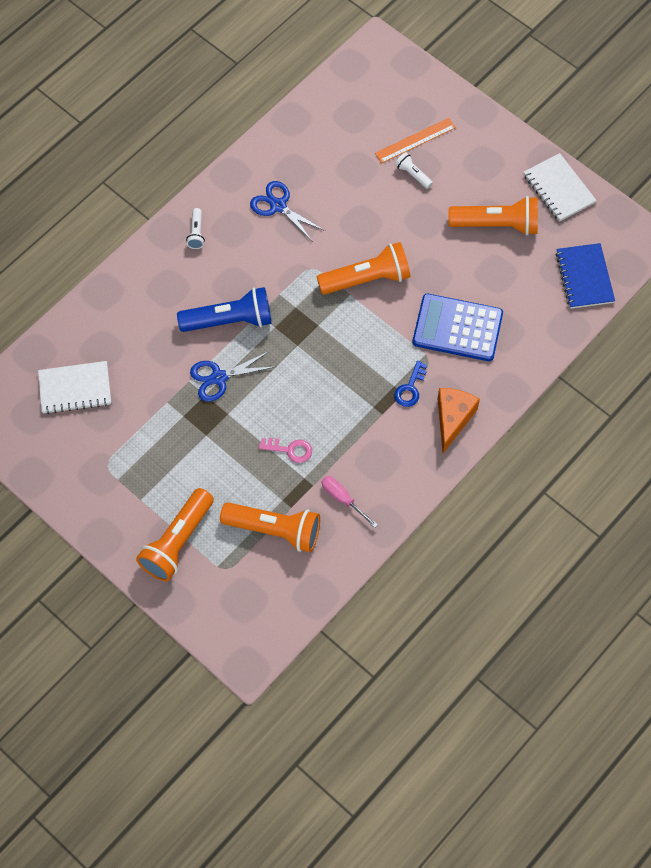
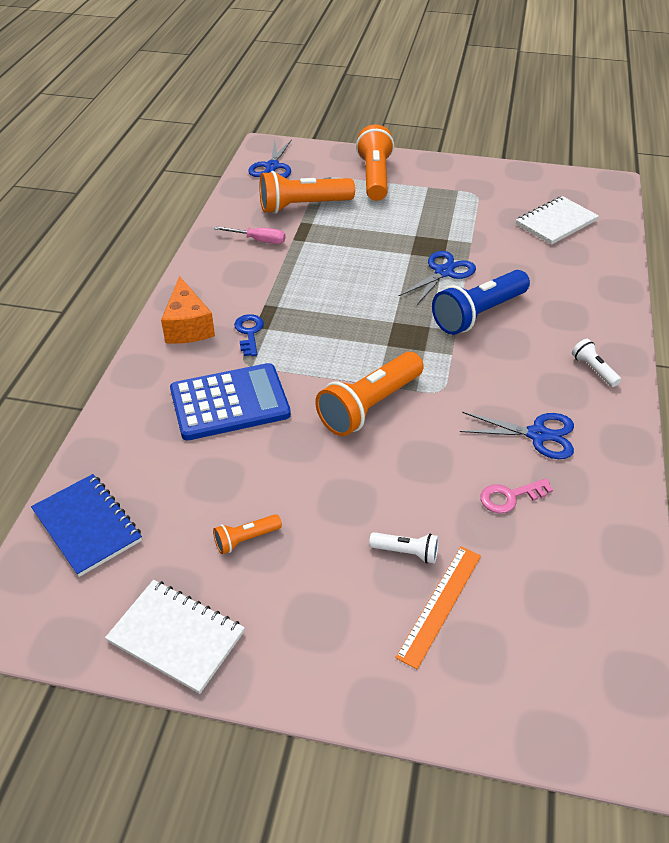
camera: 150 degrees right, 20 degrees down
pink key [259,437,312,463] -> pink key moved to [480,478,553,513]
orange flashlight [449,196,538,236] -> orange flashlight [213,514,282,554], size x0.47
none -> blue scissors [248,139,292,178]

